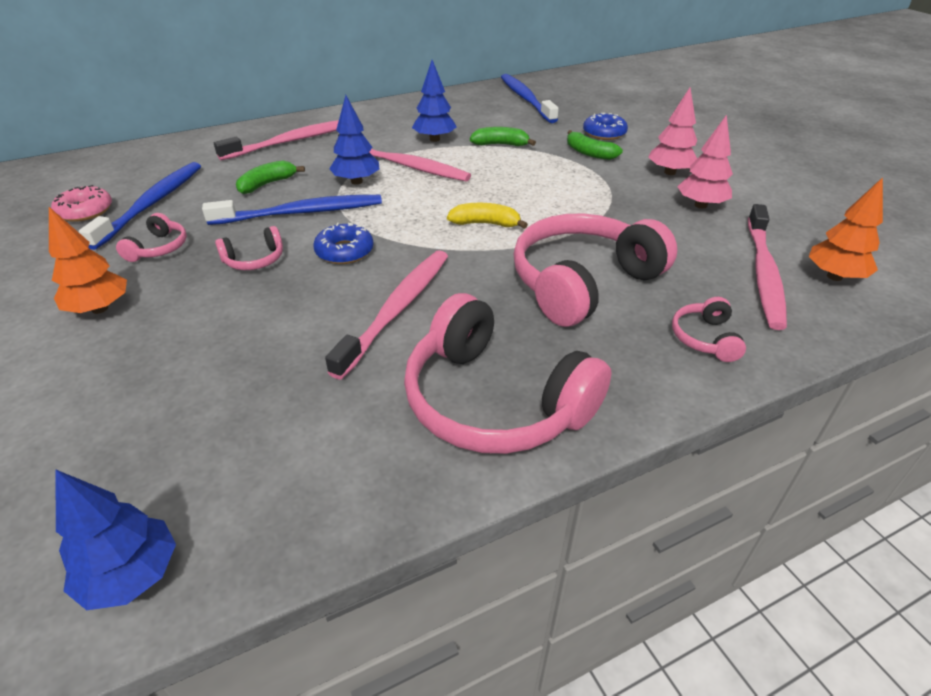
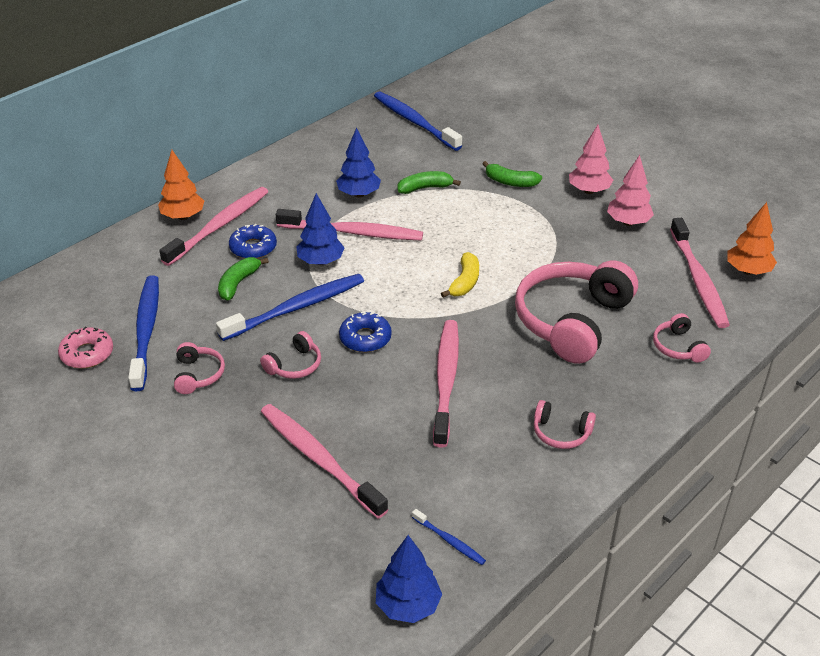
camera: 20 degrees left, 0 degrees up
orange tree [49,207,127,314] -> orange tree moved to [158,150,204,220]
pink headphones [404,293,612,454] -> pink headphones [534,400,596,449], size x0.44
yellow banana [447,203,528,229] -> yellow banana turned 120 degrees clockwise [441,252,479,298]
blue donut [583,113,628,140] -> blue donut moved to [229,224,277,259]
none -> pink toothbrush [261,404,388,519]
none -> blue toothbrush [412,509,486,565]

